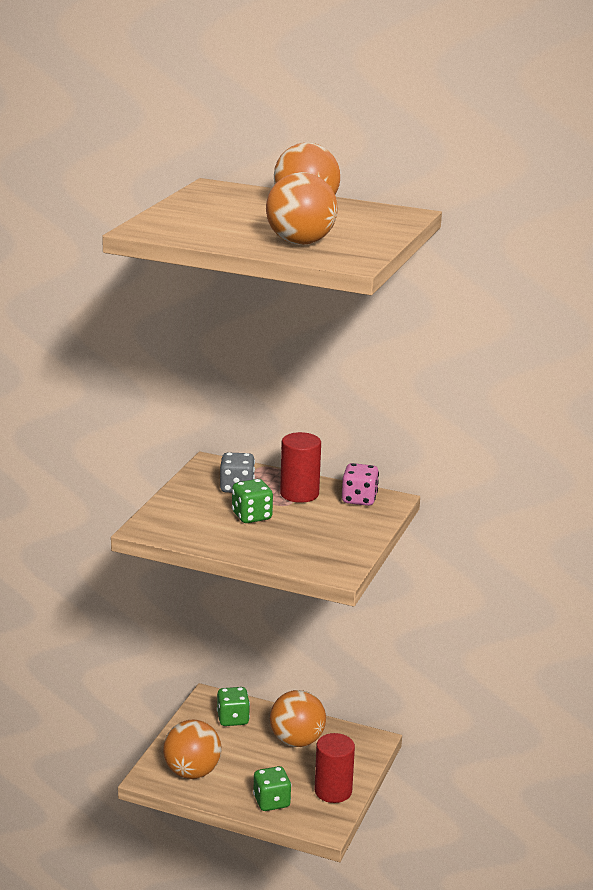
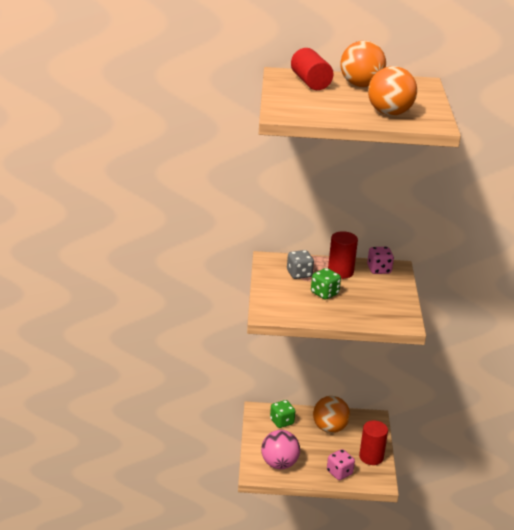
camera: 20 degrees left, 5 degrees up
orange ball [163,720,221,779] -> pink ball [261,430,300,469]
green dice [253,766,292,811] -> pink dice [327,449,355,480]
none -> red cylinder [291,48,334,90]

